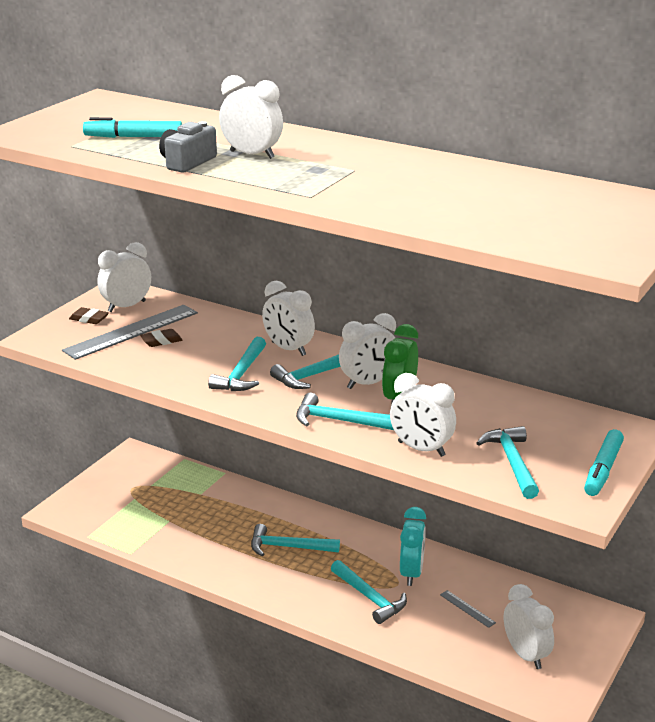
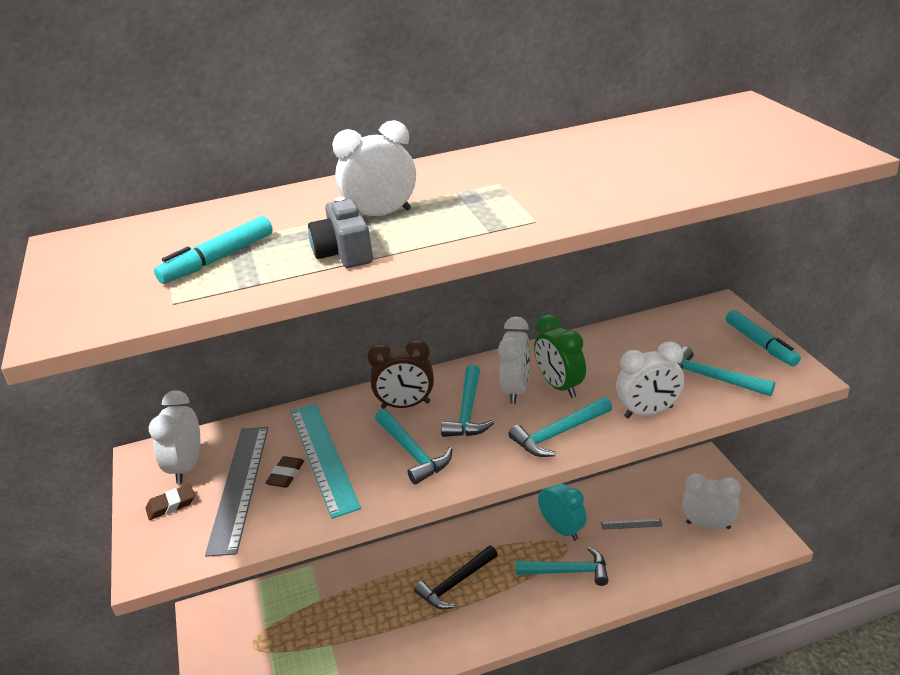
camera: 45 degrees left, 5 degrees up
turquoise hammer [251,524,340,556] -> black hammer [414,545,498,609]
white clock [262,281,315,356] -> brown clock [367,339,434,409]
none -> turquoise ruler [290,403,361,519]

